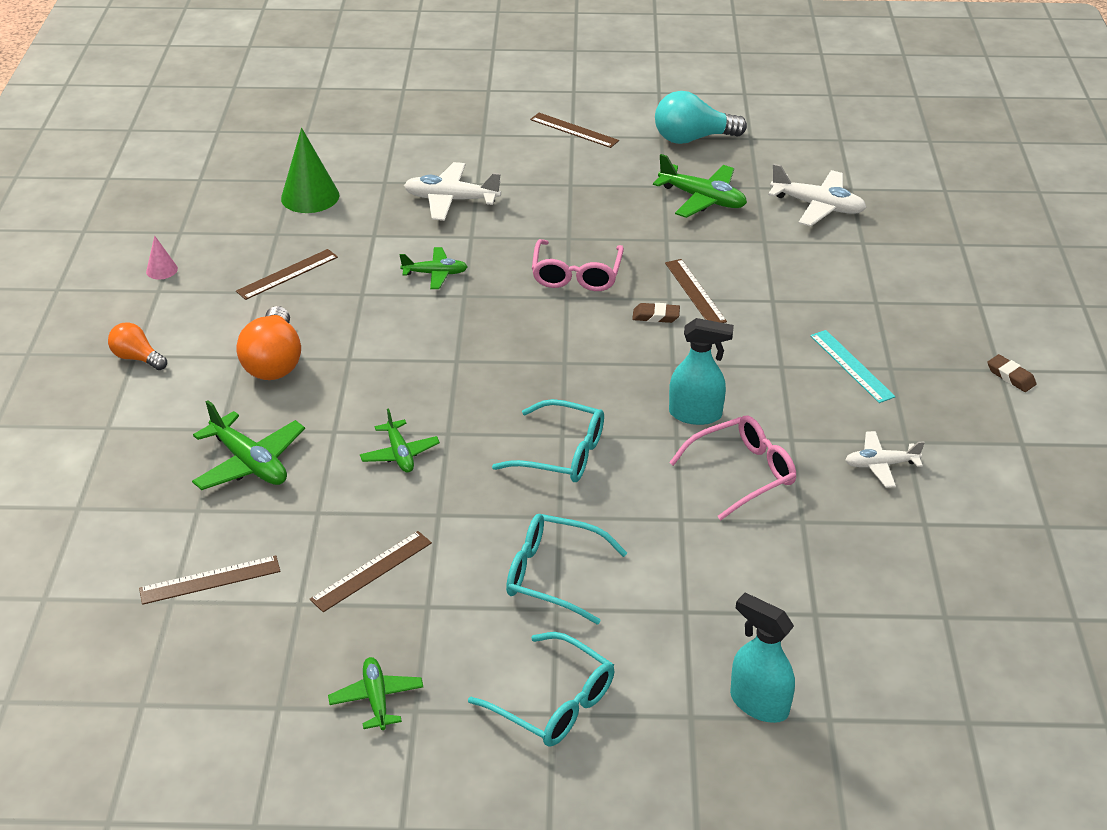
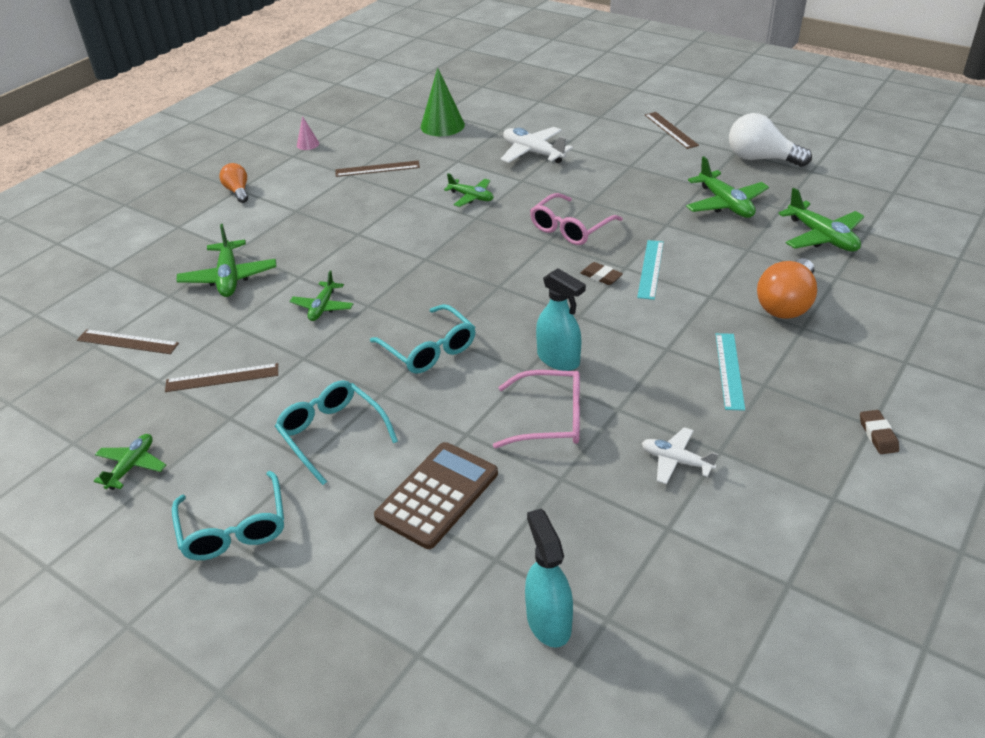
camera: 35 degrees right, 0 degrees up
orange light bulb [237,306,301,380] -> orange light bulb moved to [757,258,817,319]
turquoise light bulb [655,91,747,144] -> white light bulb [729,113,812,167]
brown ruler [665,259,727,323] -> turquoise ruler [637,240,664,300]
turquoise spray bottle [730,593,795,723] -> turquoise spray bottle moved to [525,509,573,648]
white plane [768,164,867,226] -> green plane [778,188,864,252]
none -> brown calculator [374,442,498,549]

